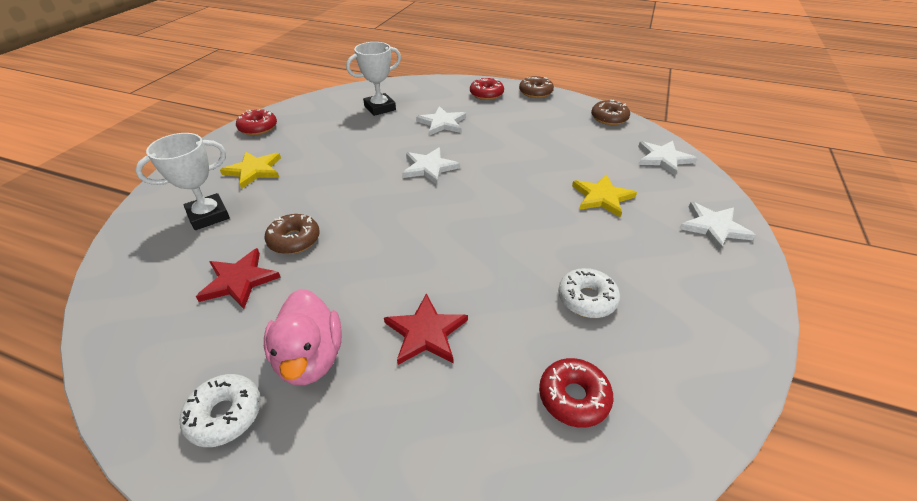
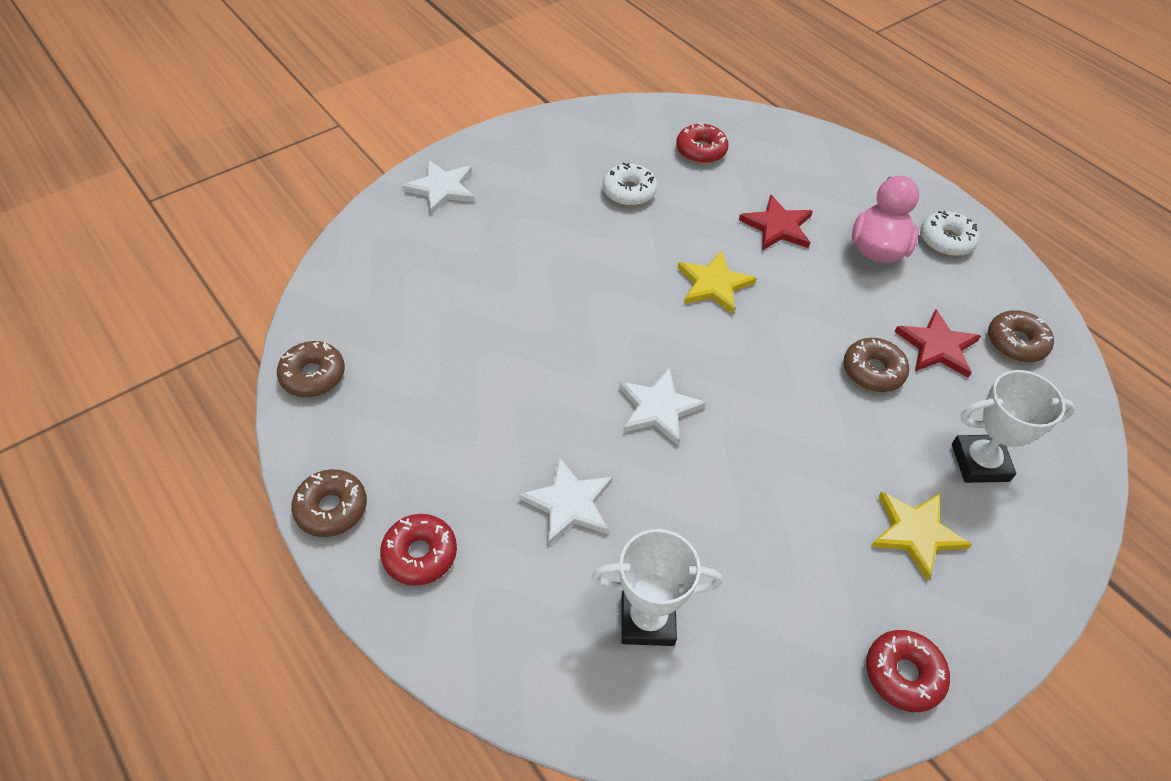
camera: 150 degrees left, 10 degrees up
yellow star [572,174,637,217] -> yellow star moved to [677,251,757,314]
white star [638,141,697,175] -> none
none -> brown donut [988,310,1054,362]

